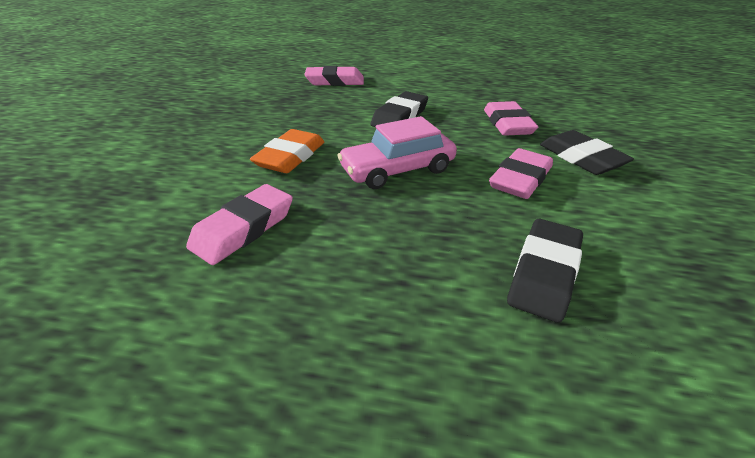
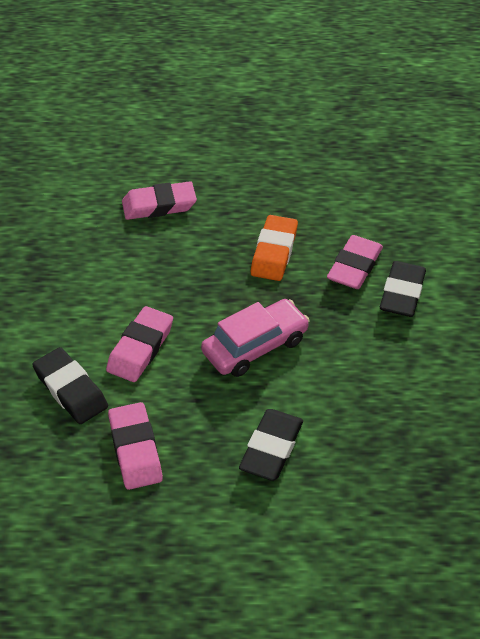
camera: 170 degrees right, 10 degrees up
orange eraser [250,129,324,173] -> orange eraser moved to [251,215,298,281]
pink eraser [304,66,364,86] -> pink eraser moved to [122,181,197,220]
black eraser [507,219,583,323] -> black eraser moved to [380,261,426,317]

